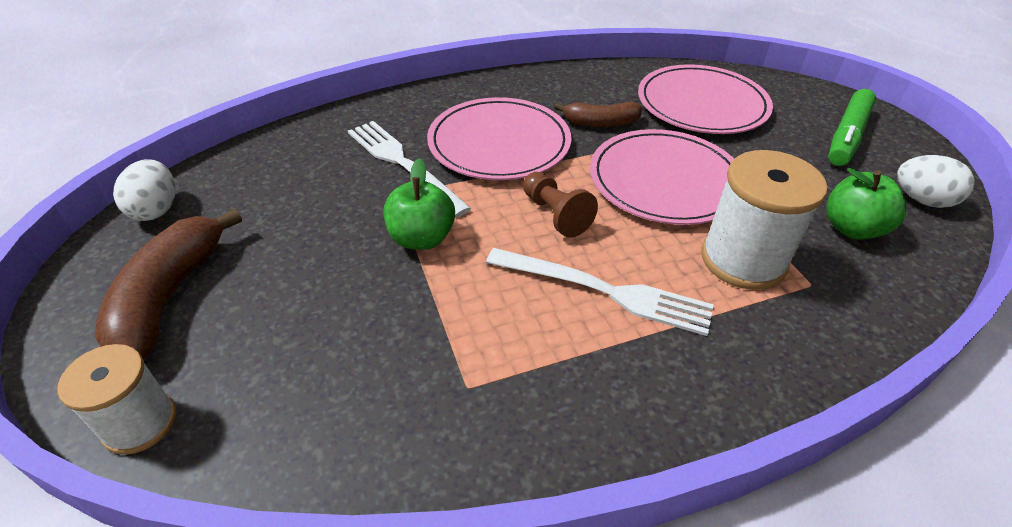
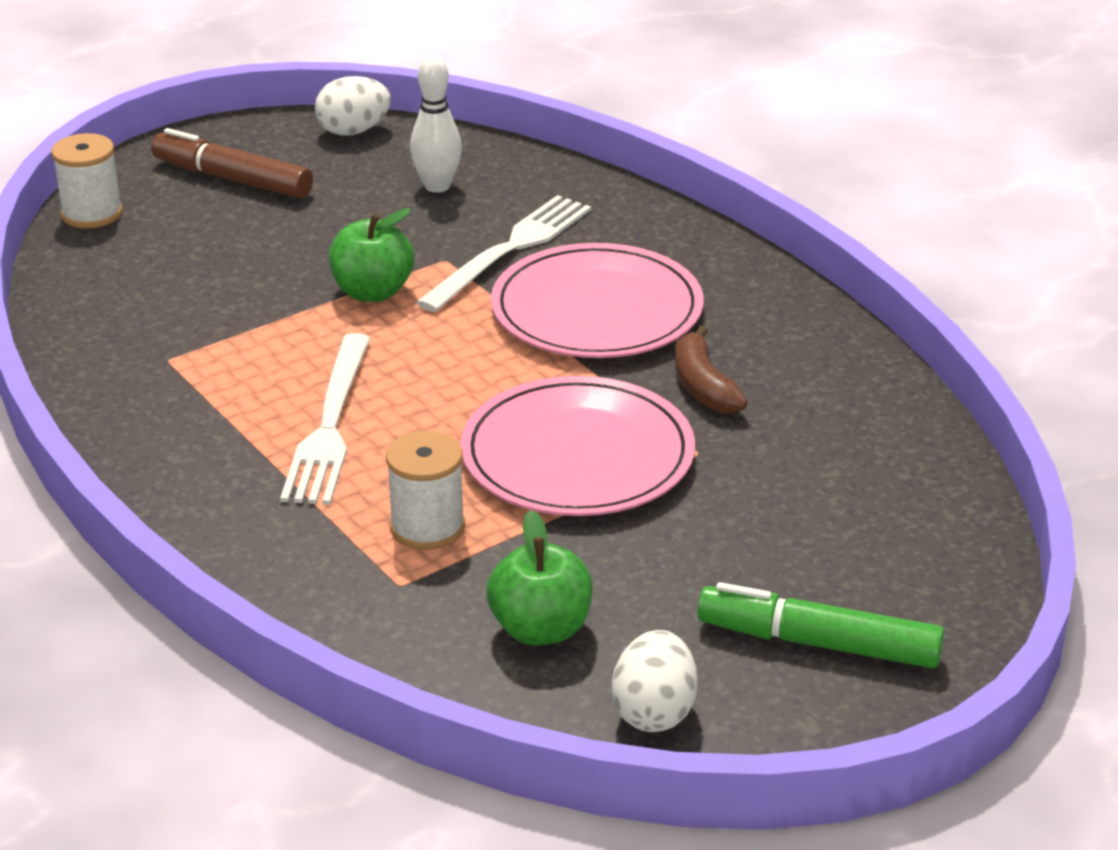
camera: 75 degrees right, 10 degrees down
brown banana [94,208,242,361] -> brown marker [151,128,313,199]
brown pawn [523,172,598,238] -> none
pink plate [638,64,773,134] -> none
white spool [701,150,828,290] -> white spool [386,431,465,550], size x0.64
none -> white bowling pin [410,56,462,193]

